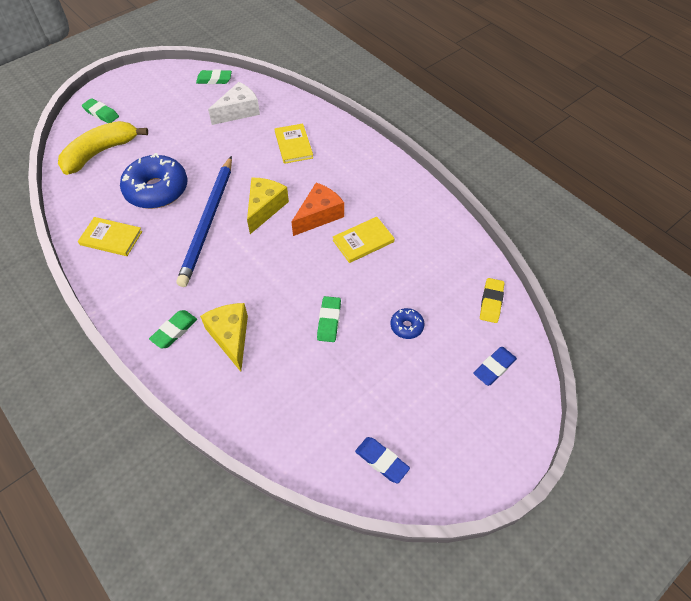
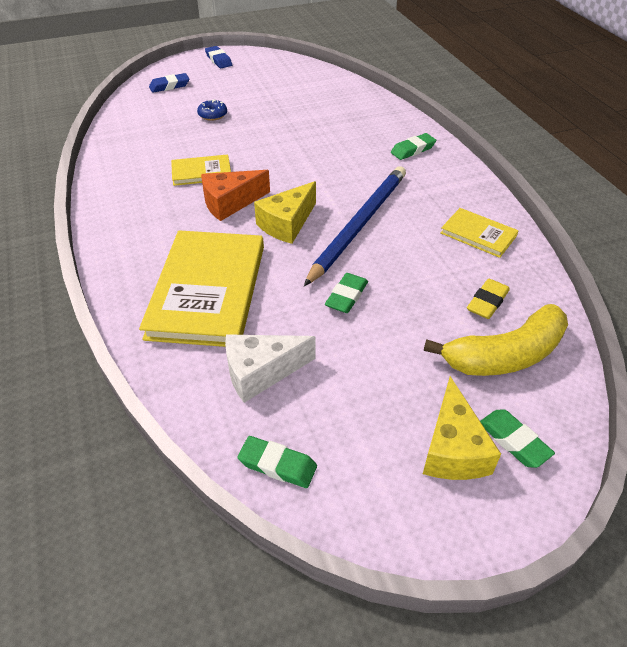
camera: 160 degrees left, 10 degrees down
blue donut [120,153,187,209] -> none
yellow cheese [200,303,248,372] -> yellow cheese moved to [423,376,501,480]
yellow book [275,124,313,164] -> yellow book [139,230,264,347], size x2.02
green eraser [317,296,341,342] -> green eraser moved to [325,273,368,313]
blue eraser [355,437,410,483] -> blue eraser moved to [205,46,232,68]
yellow eraser [480,278,504,323] -> yellow eraser moved to [467,279,510,319]

